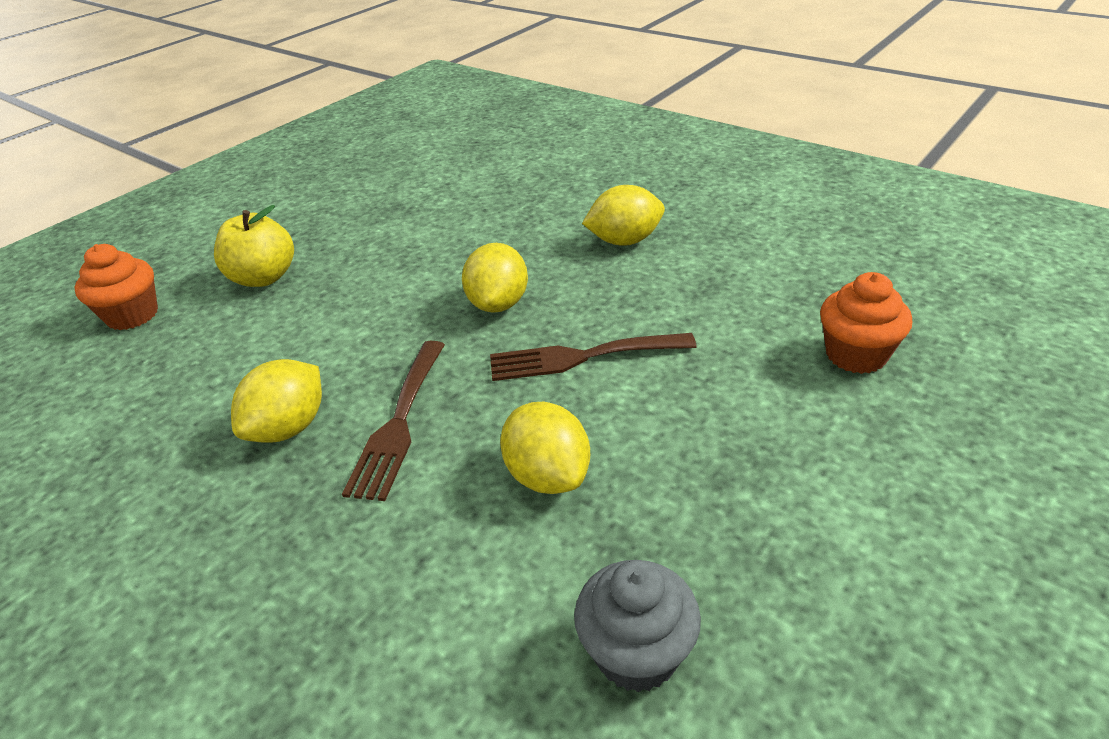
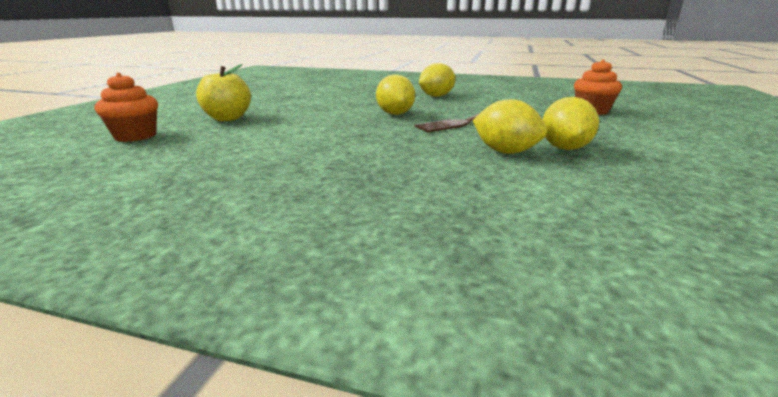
camera: 25 degrees left, 15 degrees down
yellow lemon [231,359,322,443] -> yellow lemon moved to [543,97,599,150]
brown fork [342,341,445,501] -> none
grey cupcake [574,560,701,693] -> none

